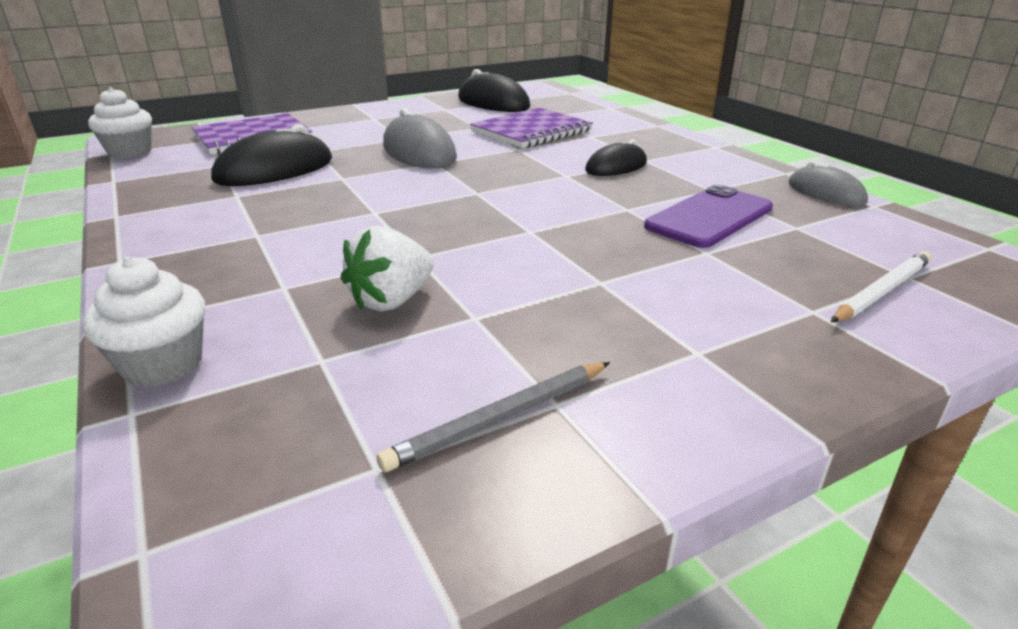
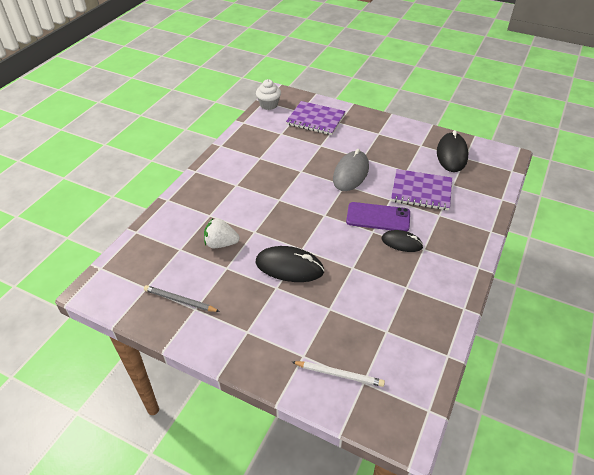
camera: 55 degrees right, 15 degrees up
white cupcake [83,256,205,387] -> none
black mouse [211,124,332,186] -> black mouse moved to [256,246,325,282]
purple phone [644,185,773,248] -> purple phone moved to [346,202,410,232]
grey mouse [789,161,868,206] -> none

